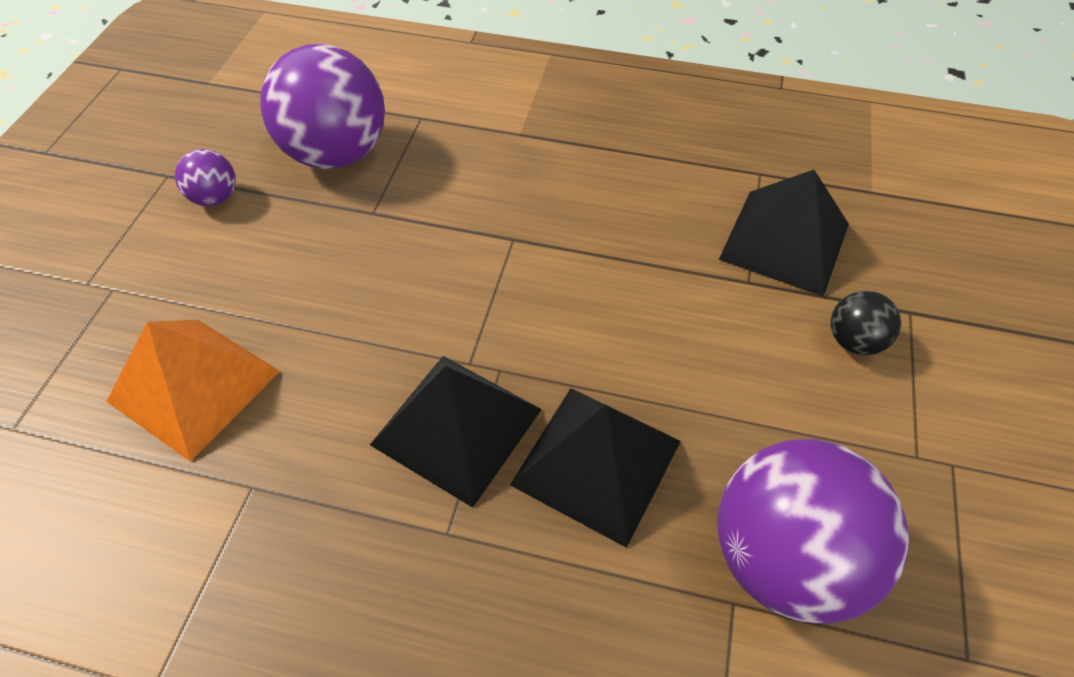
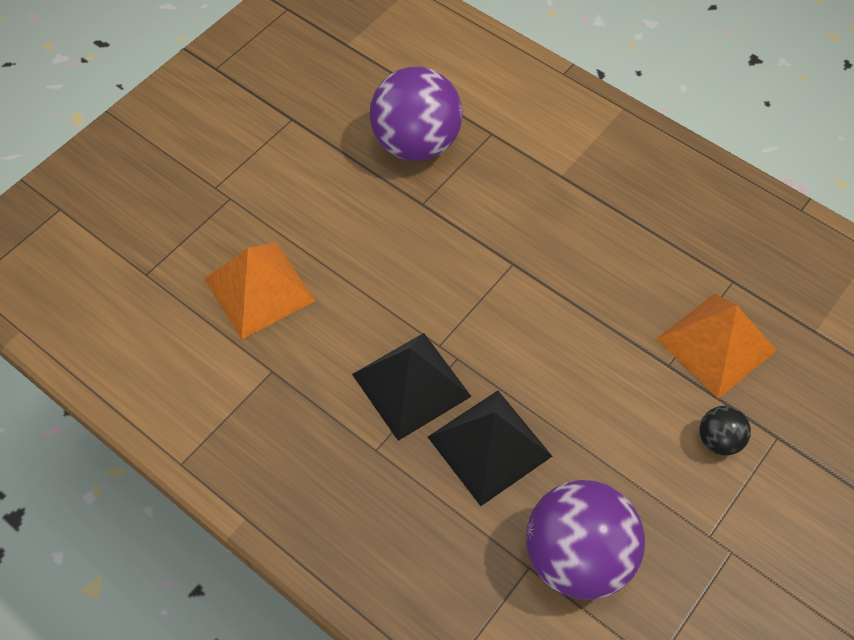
camera: 25 degrees right, 5 degrees up
purple ball [175,149,236,206] -> none
black pyramid [719,170,849,297] -> orange pyramid [657,294,777,399]

